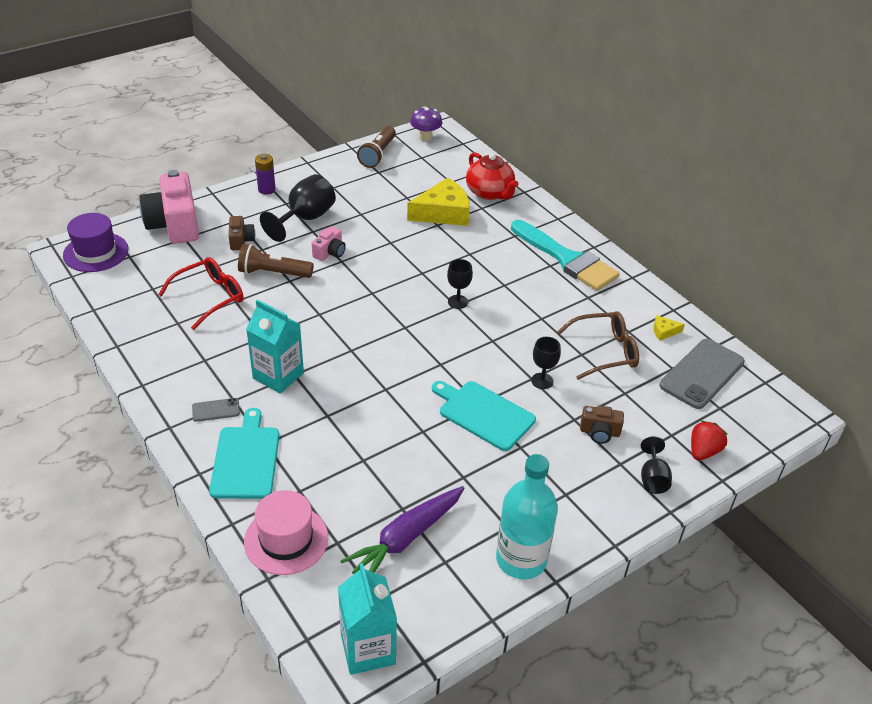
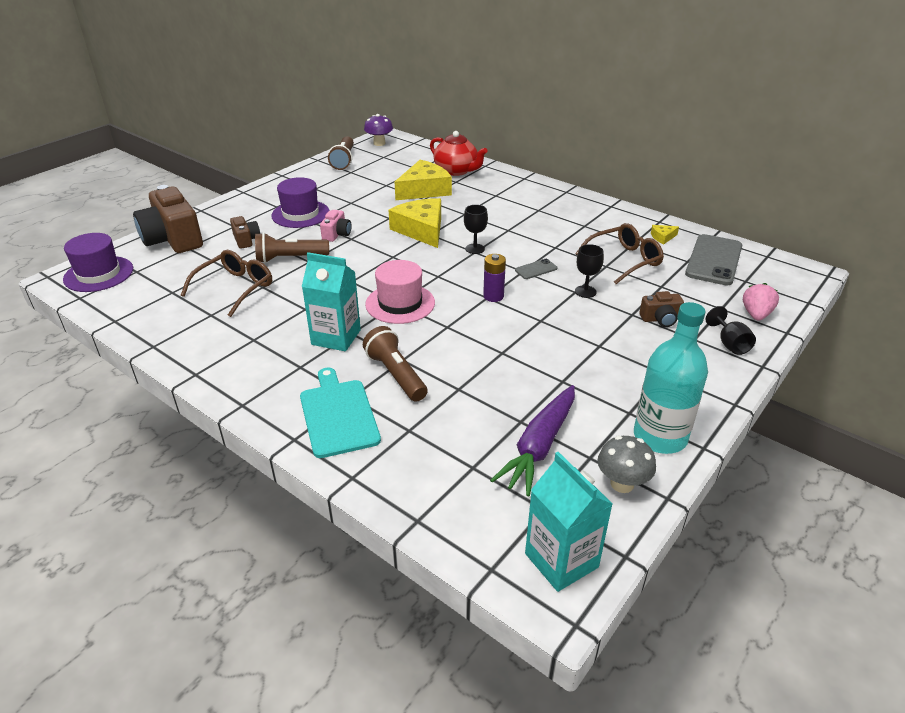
camera: 15 degrees left, 5 degrees down
pink camera [139,170,199,244] -> brown camera [133,185,203,253]
red glasses [158,257,243,330] -> brown glasses [181,250,272,317]
grey phone [192,398,240,422] -> grey phone moved to [515,259,558,279]
pink hat [244,490,328,575] -> pink hat moved to [365,260,435,324]
purple battery [255,154,276,195] -> purple battery moved to [483,254,506,302]
black goblet [260,174,336,242] -> purple hat [271,177,330,228]
turquoise cutting board [432,381,536,451] -> none
turquoise brush [511,220,620,291] -> none
red strawberry [691,421,728,461] -> pink strawberry [743,283,779,321]
none -> brown flashlight [363,326,428,401]
none -> yellow cheese [389,198,441,248]
none -> grey mushroom [598,436,656,493]

